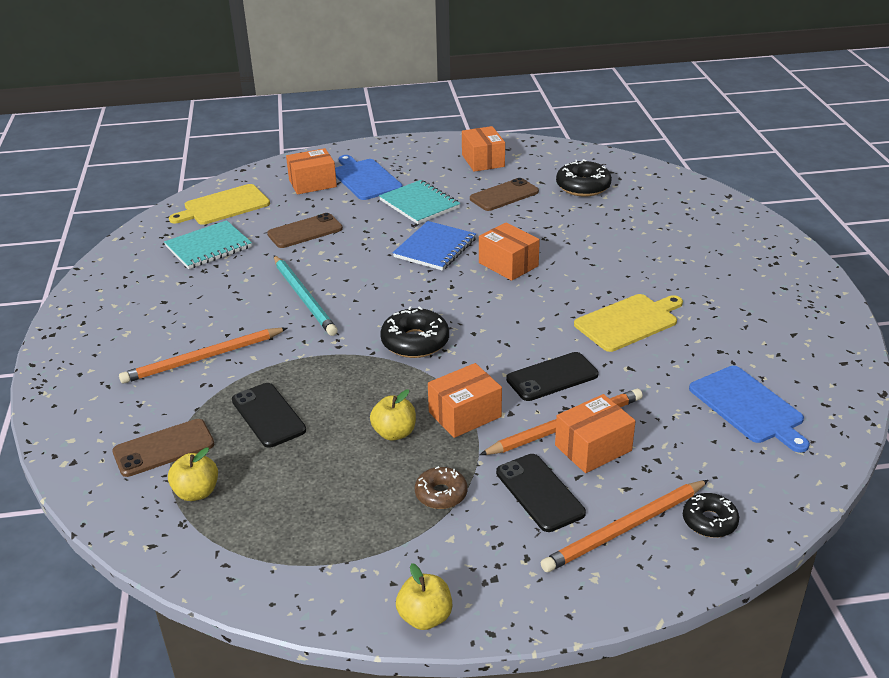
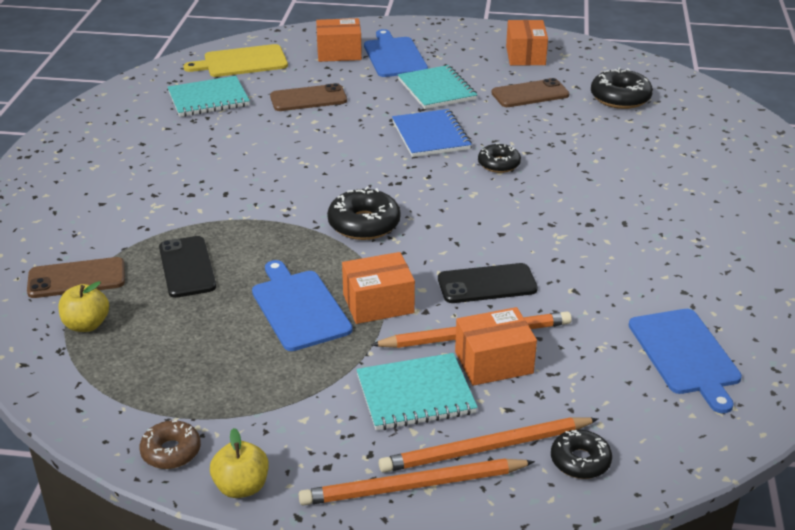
camera: 15 degrees right, 0 degrees up
orange pencil [119,328,287,384] -> orange pencil moved to [299,458,535,506]
turquoise pencil [274,255,338,336] -> none
yellow apple [370,390,416,441] -> blue cutting board [252,260,353,351]
blue notebook [393,221,476,271] -> blue notebook turned 60 degrees counterclockwise [392,109,472,157]
brown donut [415,466,467,509] -> brown donut moved to [139,420,201,469]
orange box [479,222,540,281] -> black donut [478,143,521,173]
black phone [496,454,586,532] -> turquoise notebook [356,353,478,430]
yellow cutting board [574,294,683,352] -> none

